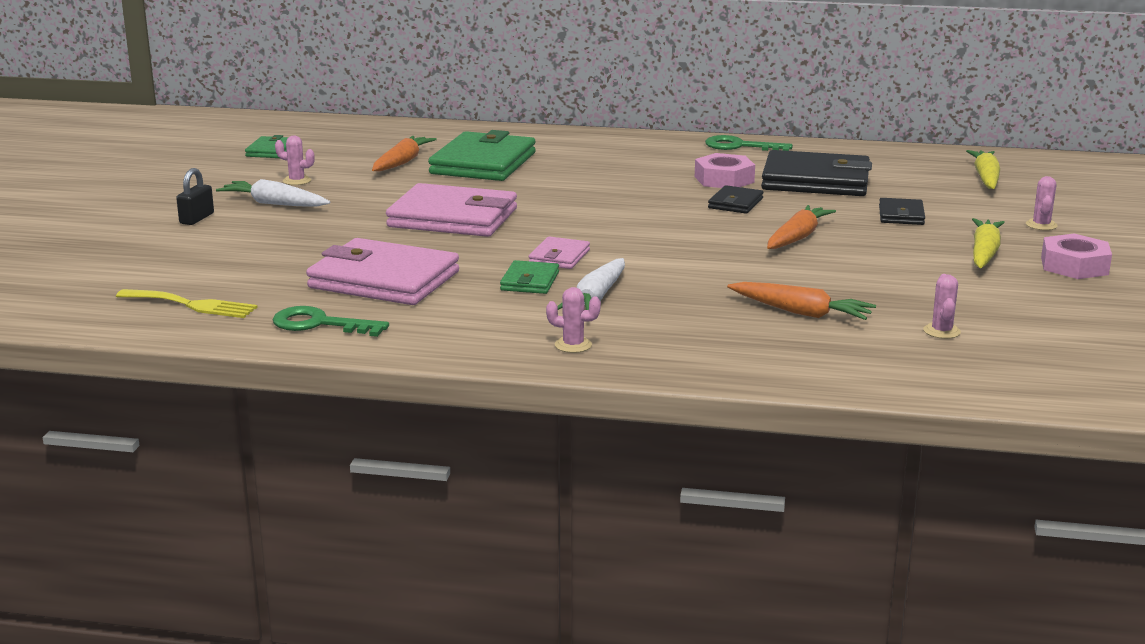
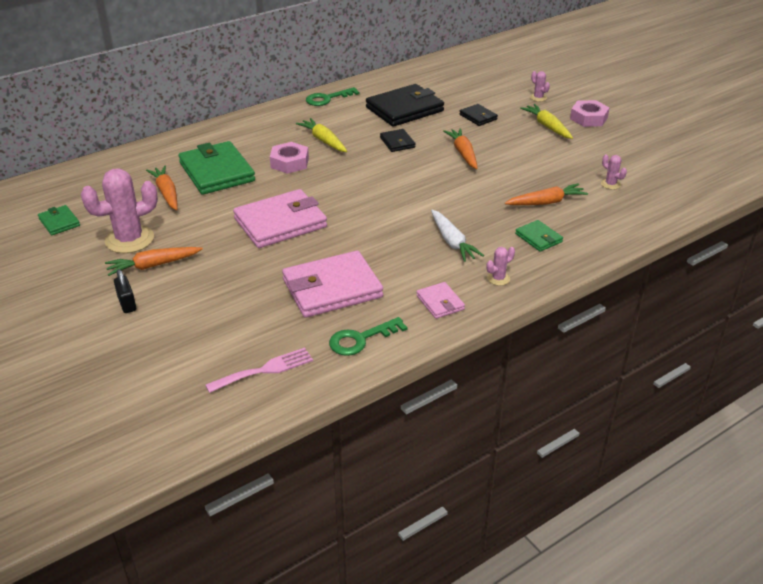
camera: 45 degrees left, 15 degrees up
yellow fork [116,289,258,318] -> pink fork [205,347,313,393]
white carrot [216,179,330,207] -> orange carrot [105,247,203,276]
pink cactus [275,136,315,185] -> pink cactus [81,168,158,253], size x2.23
green wallet [500,260,559,294] -> green wallet moved to [515,220,563,252]
pink wallet [529,236,590,269] -> pink wallet moved to [416,282,465,319]
pink nut [695,153,755,188] -> pink nut moved to [270,142,309,174]
yellow carrot [966,150,1000,189] -> yellow carrot moved to [296,118,347,152]

